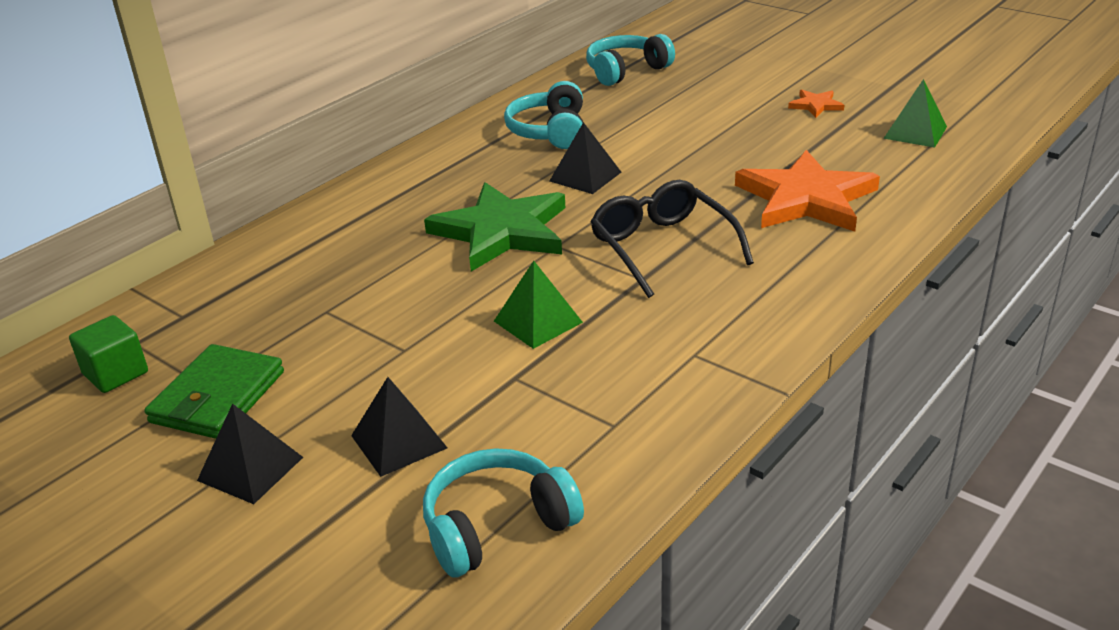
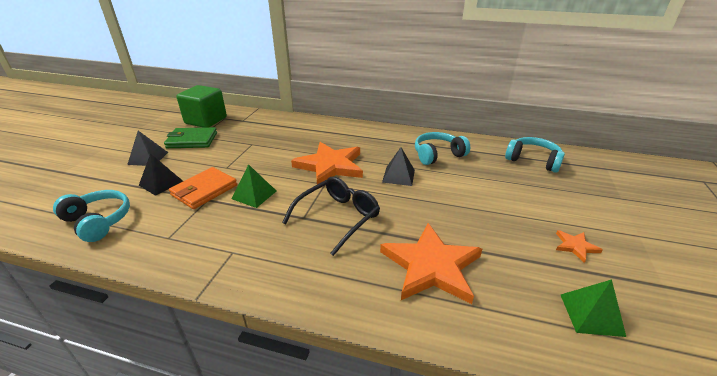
camera: 65 degrees right, 0 degrees up
green cube [69,315,148,393] -> green cube [176,85,227,128], size x1.76
green star [424,182,565,272] -> orange star [291,142,363,184]
none -> orange wallet [169,167,237,209]

